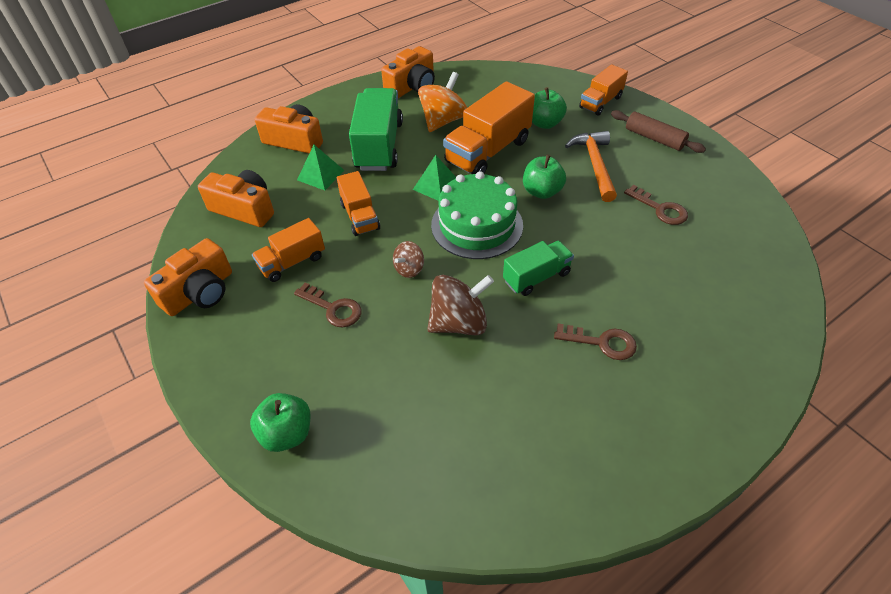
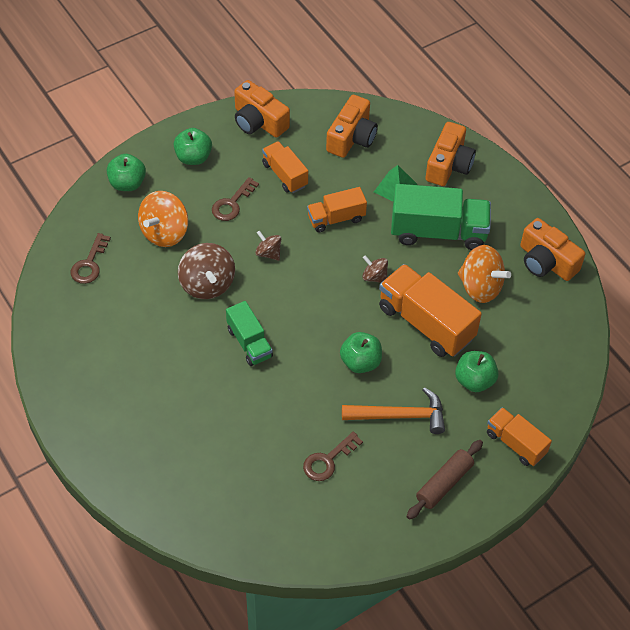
camera: 90 degrees right, 5 degrees up
green pyramid [413,155,456,201] -> brown spinning top [362,255,388,283]
green cake [431,171,523,259] -> none
brown key [554,323,637,360] -> brown key moved to [71,233,111,284]
none -> orange spinning top [138,191,188,247]
none -> green apple [174,128,212,165]

